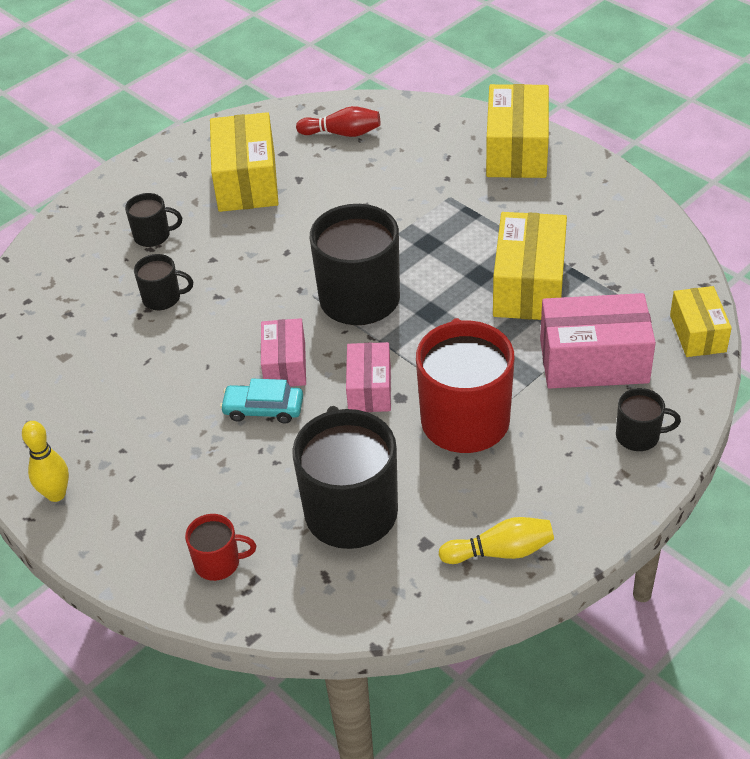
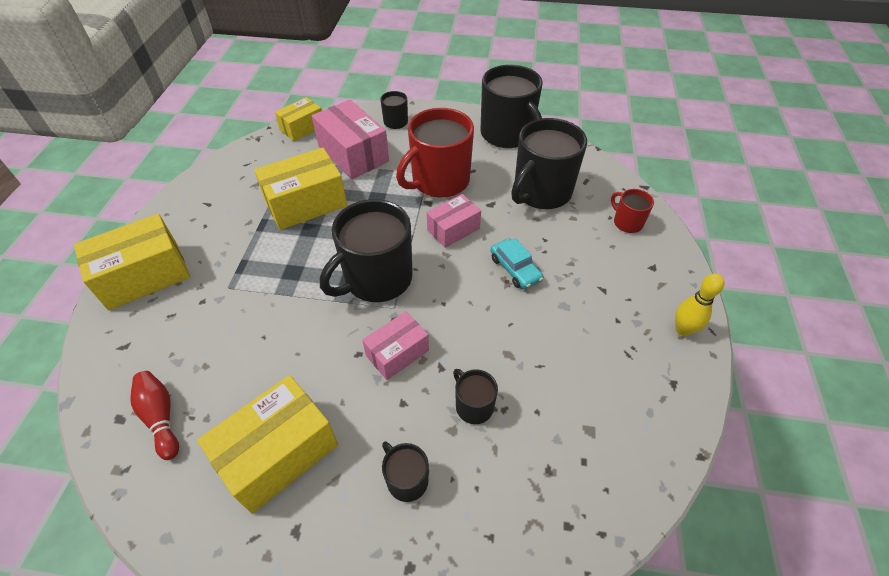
camera: 130 degrees left, 5 degrees up
pink box [261,318,306,386] -> pink box moved to [362,311,429,380]
yellow bowling pin [439,517,554,564] -> black mug [480,65,543,148]

